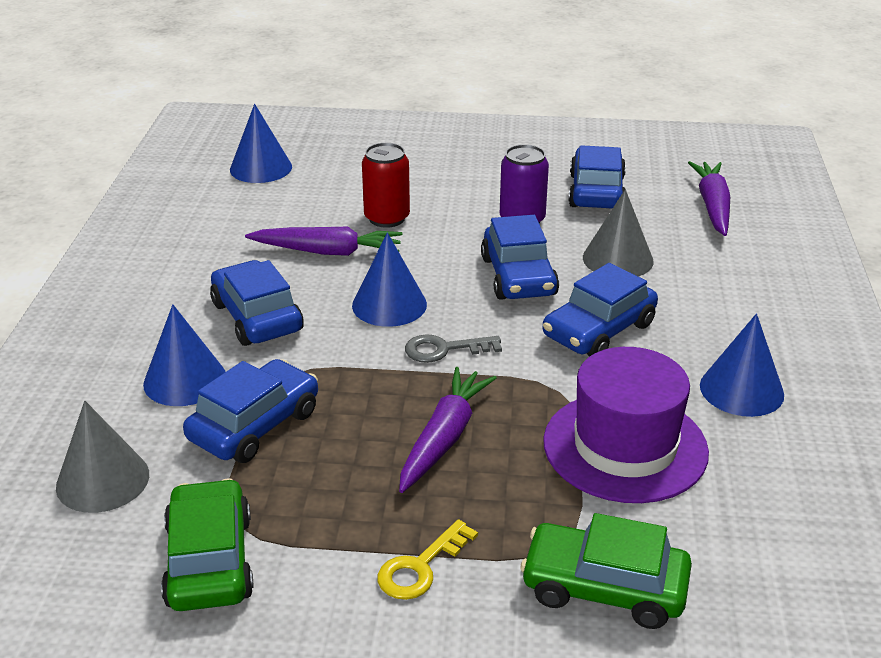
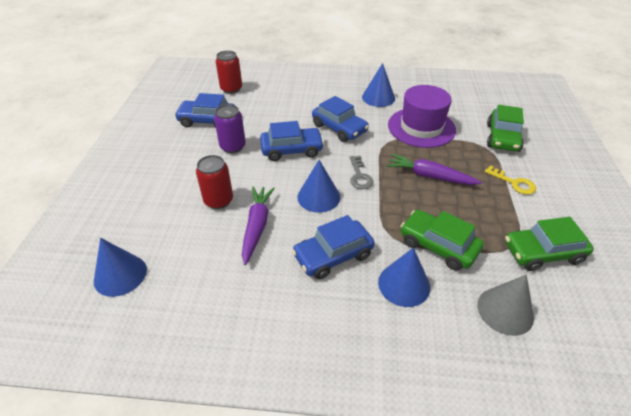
camera: 90 degrees left, 10 degrees up
blue car [183,359,318,463] -> green car [401,210,484,271]
grey cone [583,189,654,276] -> none
purple carrot [688,161,730,236] -> red can [215,51,242,94]

